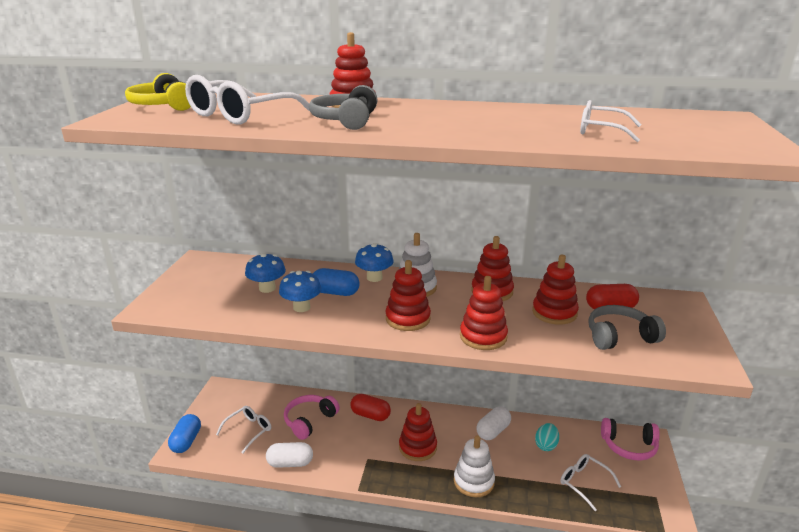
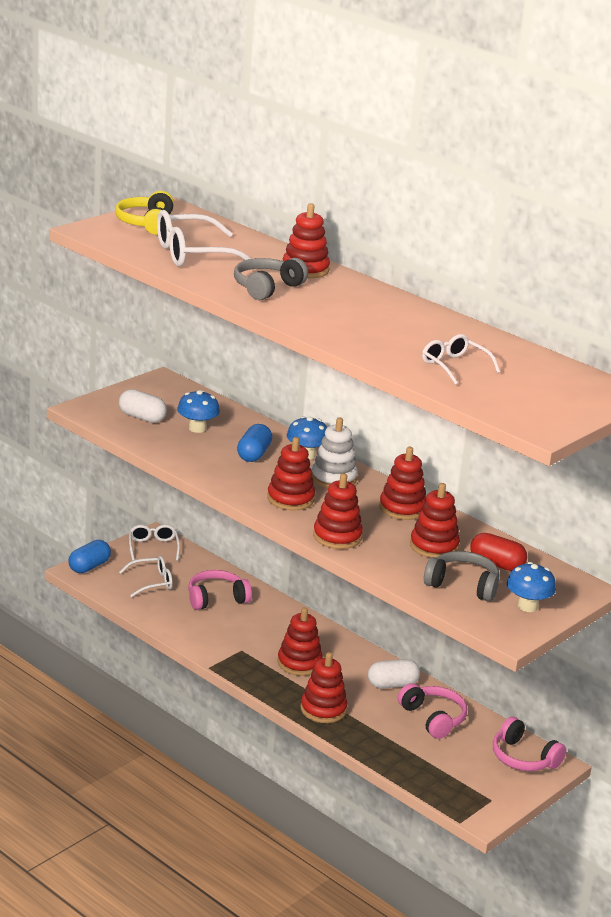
camera: 30 degrees right, 0 degrees up
white capsule [266,442,313,468] -> white capsule moved to [119,389,167,423]
blue mushroom [279,271,322,312] -> blue mushroom moved to [507,562,556,612]
blue capsule [313,268,360,296] -> blue capsule turned 60 degrees clockwise [237,424,272,462]
red capsule [350,394,391,421] -> none
white stacking toy [454,435,495,497] -> red stacking toy [300,652,347,723]
turquoise egg [535,423,559,451] -> pink headphones [398,683,467,739]
white glasses [560,454,621,511] -> white glasses moved to [129,525,180,561]

